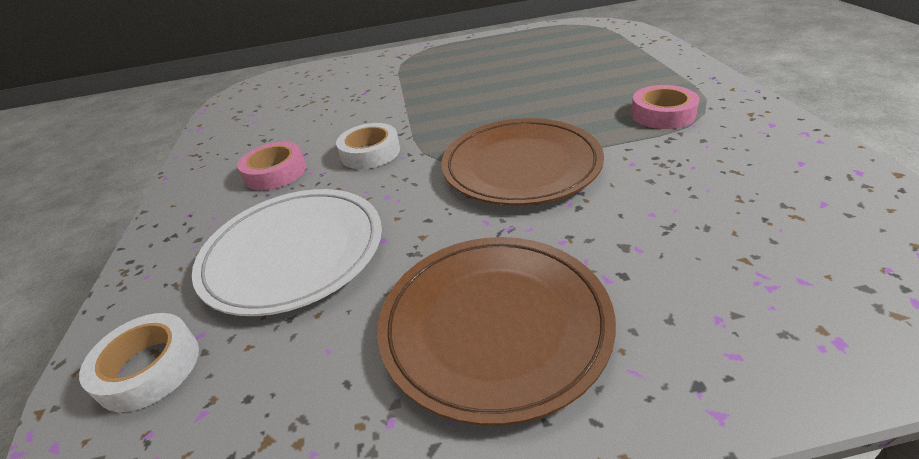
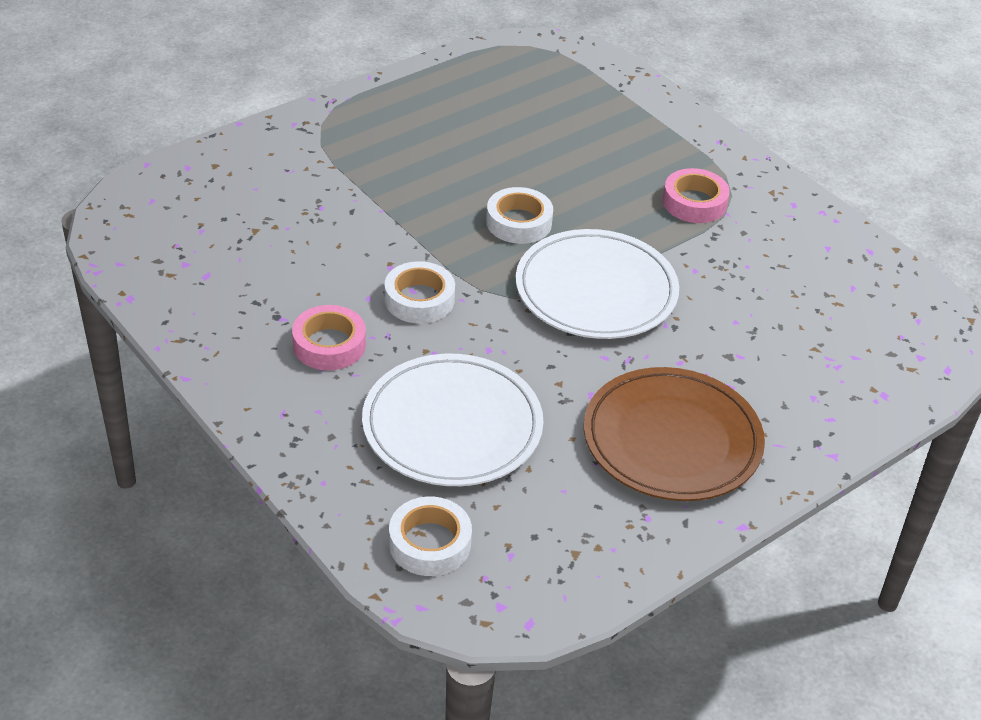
camera: 35 degrees left, 5 degrees up
brown plate [441,118,604,205] -> white plate [516,229,679,339]
none -> white tape [486,187,553,244]

